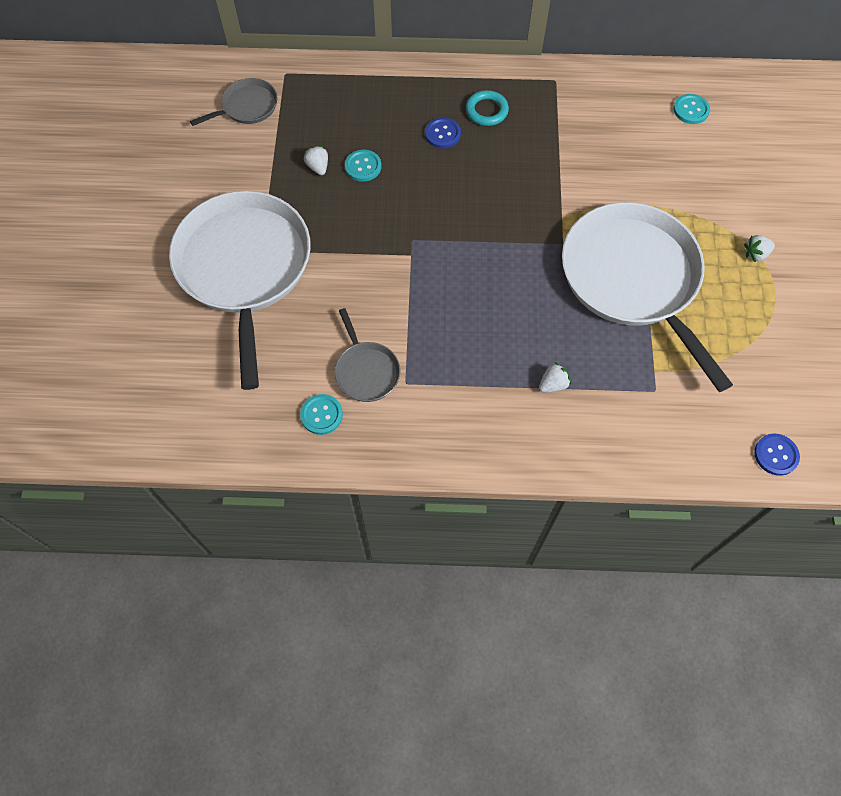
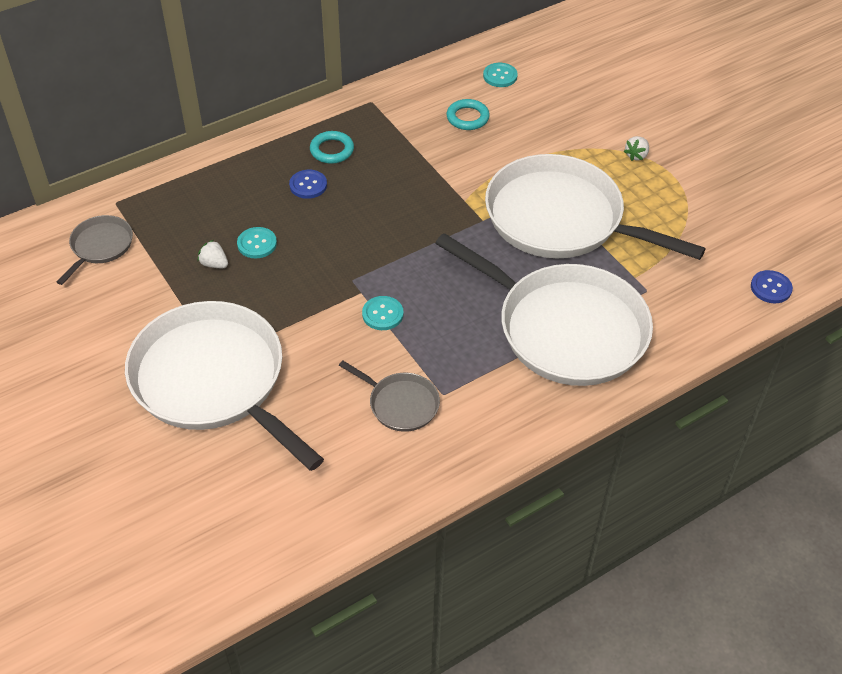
camera: 35 degrees left, 15 degrees down
turquoise button [300,394,343,435] -> turquoise button moved to [362,296,403,330]
white strawberry [539,362,571,393] -> white pan [435,233,653,386]
none -> turquoise ring [447,99,490,130]

